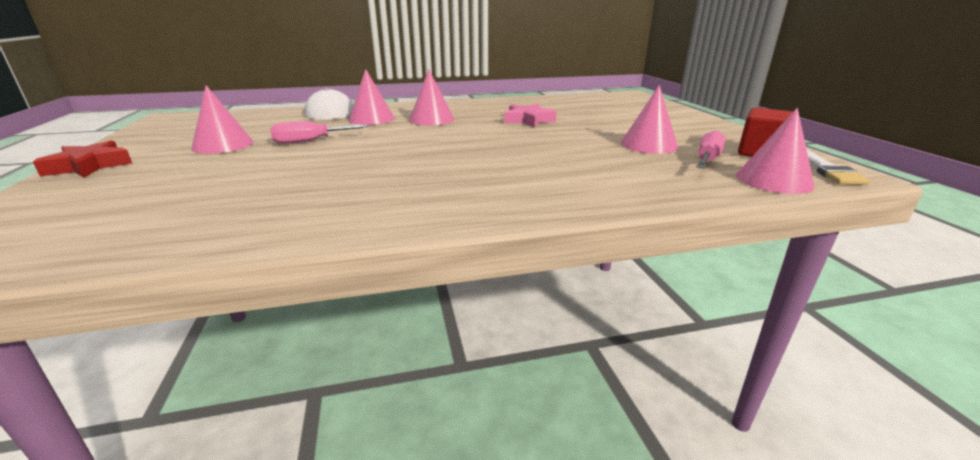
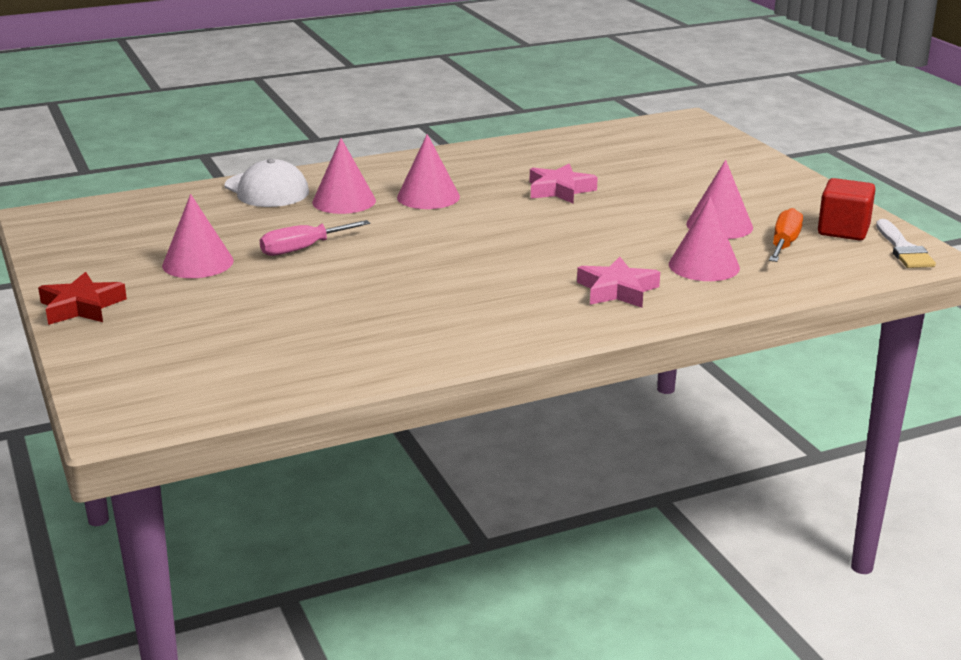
camera: 10 degrees left, 0 degrees up
pink screwdriver [696,130,726,169] -> orange screwdriver [769,208,803,262]
pink cone [736,108,815,194] -> pink cone moved to [669,197,740,281]
none -> pink star [577,257,660,308]

